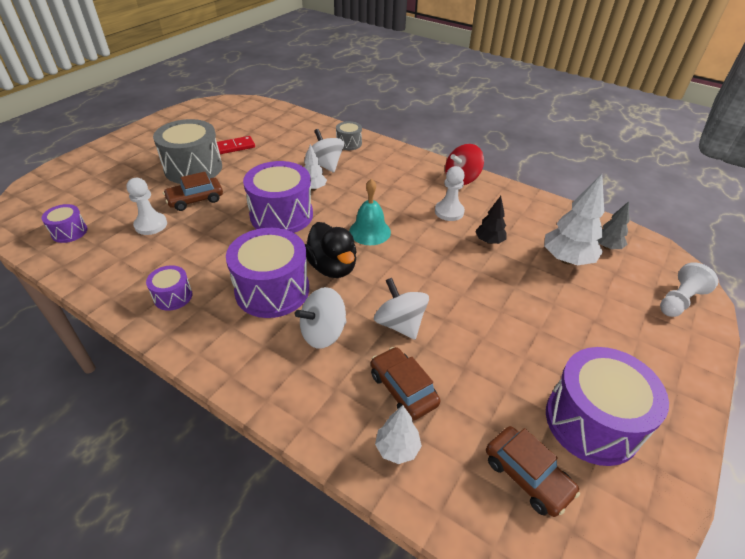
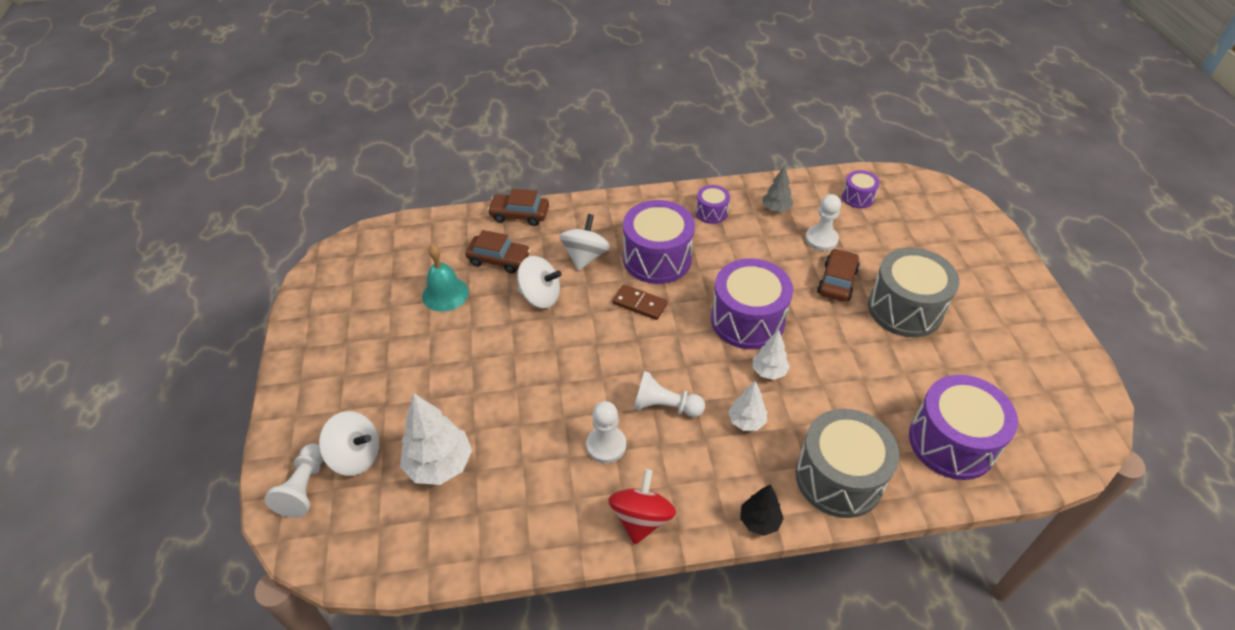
camera: 140 degrees right, 5 degrees up
red domino [217,136,255,154] -> none
white spinning top [305,129,344,172] -> white spinning top moved to [319,411,379,476]
black duck [305,222,357,278] -> brown domino [613,285,668,320]
grey drum [336,121,362,150] -> grey drum [796,409,899,518], size x2.02
turquoise bell [349,179,391,245] -> turquoise bell moved to [422,245,469,312]
white tree [375,405,422,464] -> white tree moved to [728,381,767,431]
black tree [475,196,507,244] -> black tree moved to [740,484,784,536]
brown car [486,426,580,517] -> brown car moved to [488,189,549,226]
purple drum [546,347,669,466] -> purple drum moved to [909,375,1018,480]
grey tree [598,201,629,250] -> grey tree moved to [763,166,794,212]
none -> white pawn [633,371,705,417]

